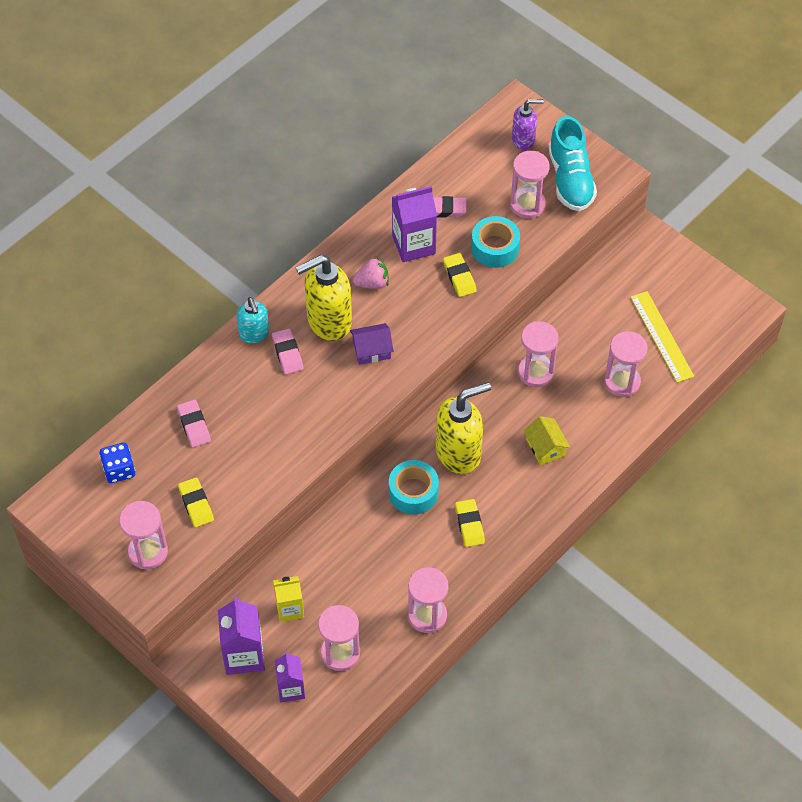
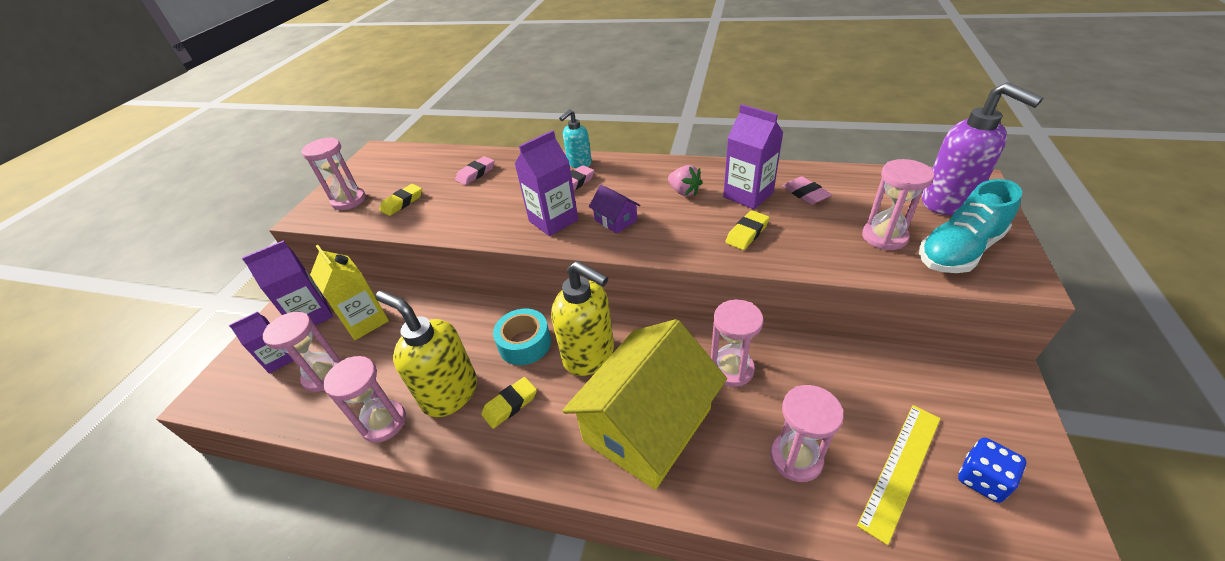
camera: 65 degrees right, 15 degrees down
blue dice [100,443,135,483] -> blue dice moved to [958,438,1026,503]
yellow carton [273,576,304,622] -> yellow carton [310,245,389,340], size x1.53
yellow soap dispenser [295,255,352,341] -> yellow soap dispenser moved to [375,291,477,417]
turquoise tape [471,216,520,268] -> none
purple soap dispenser [512,99,544,151] -> purple soap dispenser [922,82,1043,215], size x1.73
yellow house [523,416,570,465] -> yellow house [562,319,727,490], size x2.48
none -> purple carton [515,130,578,236]

